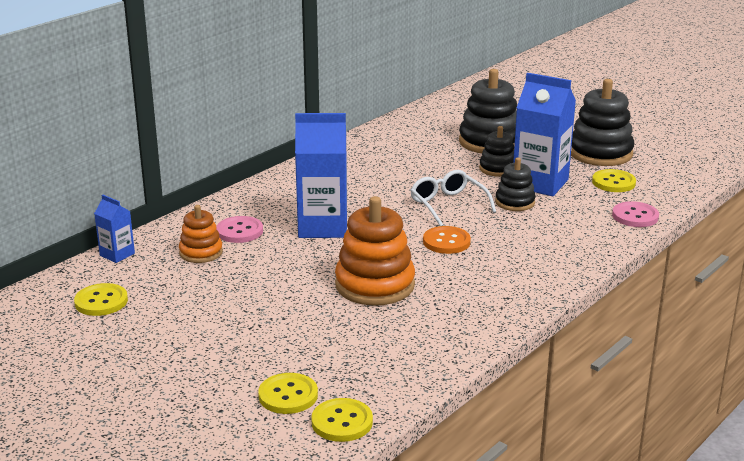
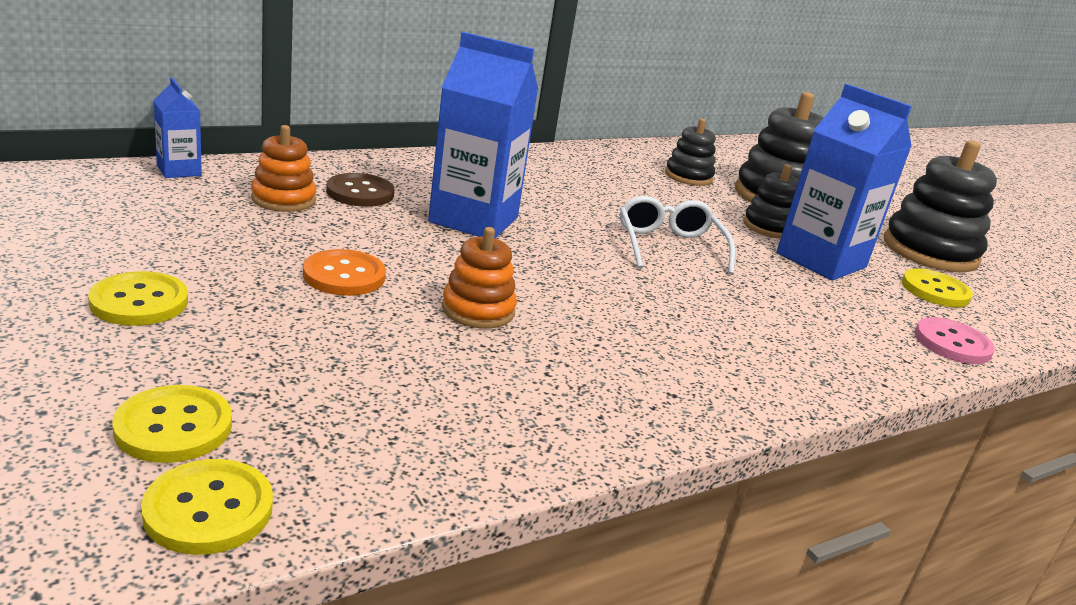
camera: 15 degrees right, 0 degrees up
yellow button [74,283,128,316] -> yellow button moved to [88,271,188,326]
pink button [216,216,263,243] -> brown button [326,173,394,207]
orange stacking toy [335,196,415,306] -> orange stacking toy [442,227,517,329], size x0.57
orange button [423,226,471,254] -> orange button moved to [303,249,386,296]
black stacking toy [495,157,536,211] -> black stacking toy moved to [665,118,716,186]

